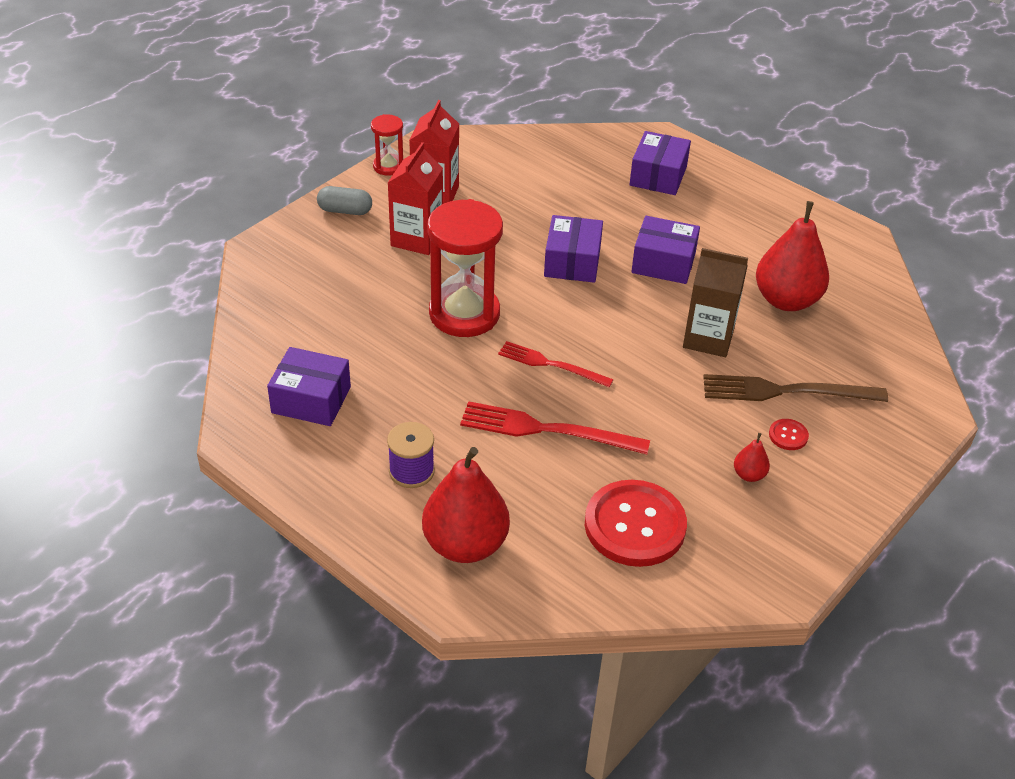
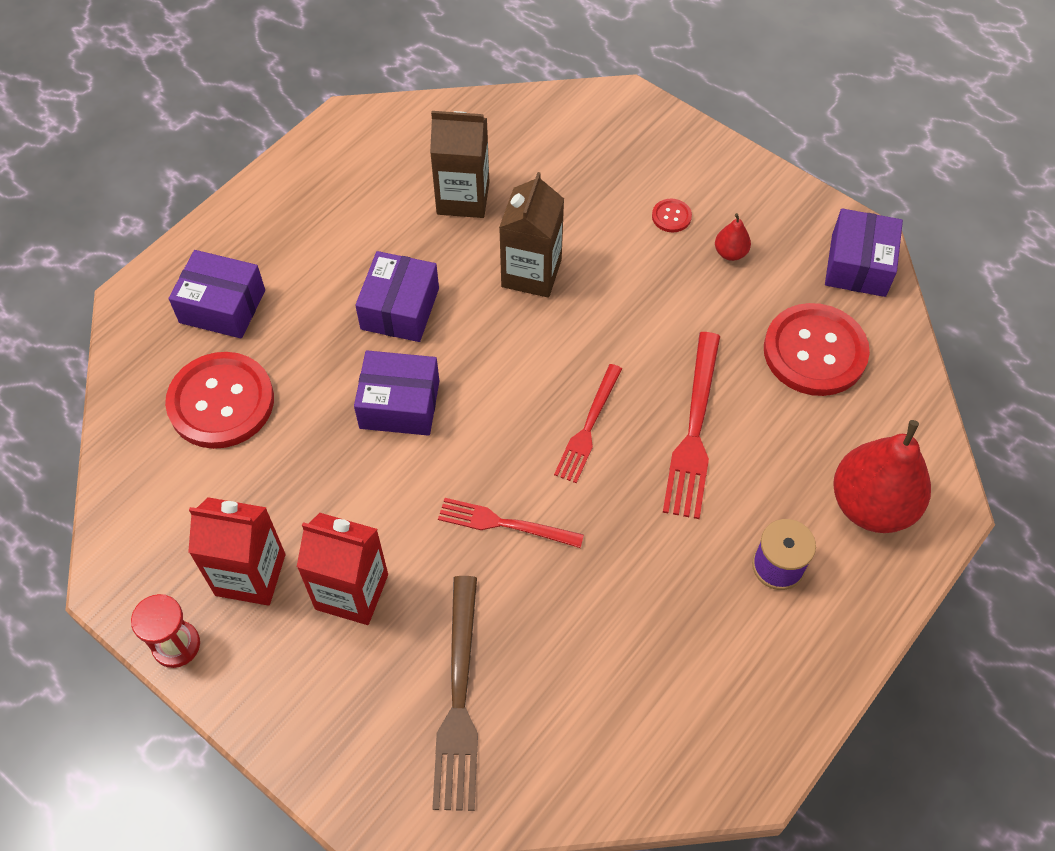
camera: 90 degrees left, 15 degrees up
purple box [267,347,351,426] -> purple box moved to [825,208,903,297]
grey capsule [317,186,372,215] -> none
red hourglass [427,199,503,337] -> red fork [438,498,584,548]
brown fork [703,374,888,402] -> brown fork moved to [432,576,478,811]
red pear [756,201,829,311] -> brown carton [430,111,489,218]
none -> red button [165,352,274,449]

